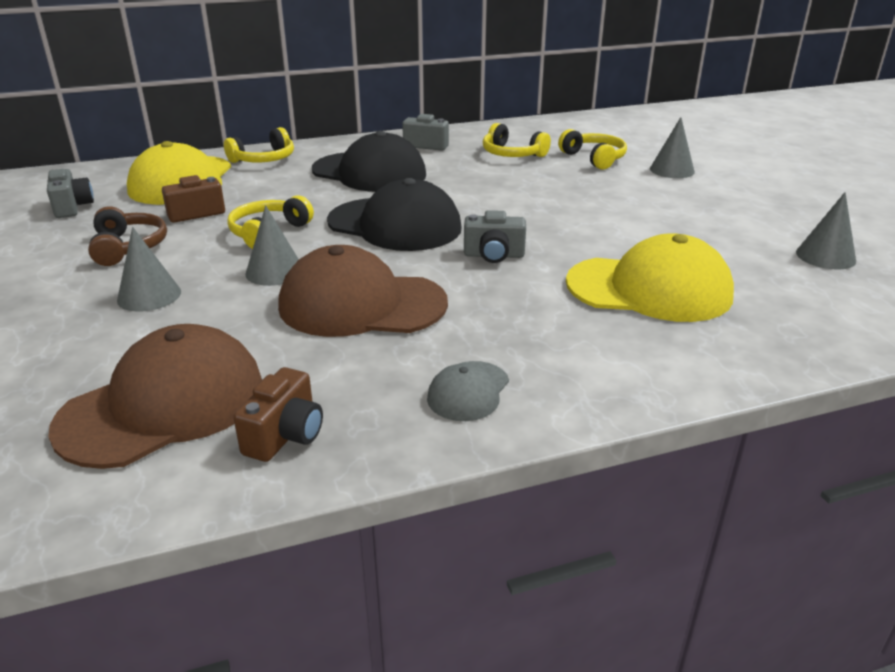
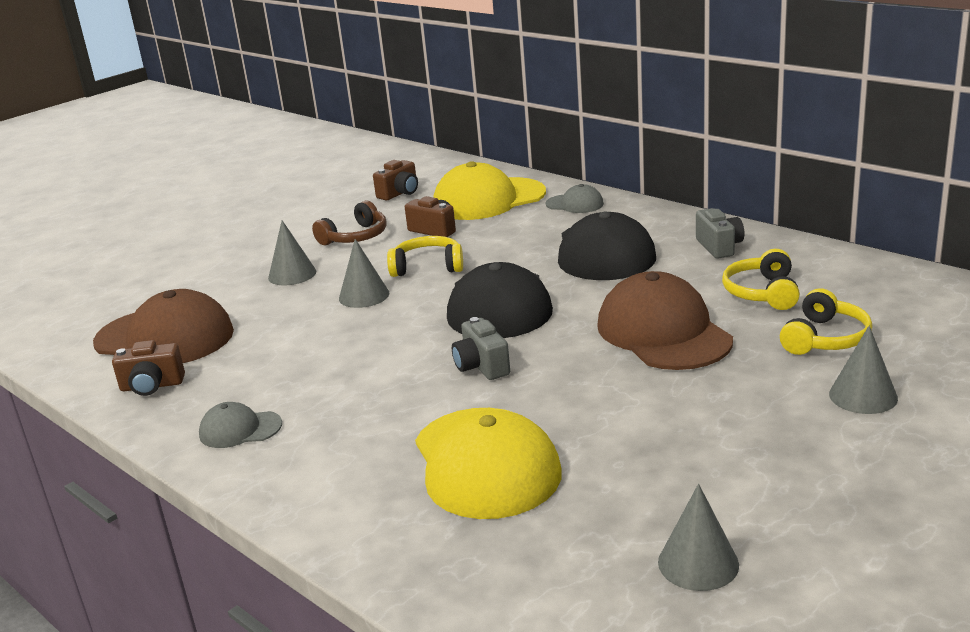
camera: 65 degrees right, 5 degrees down
grey camera [47,169,94,218] -> brown camera [373,160,418,201]
yellow headphones [224,127,294,163] -> grey cap [546,184,604,213]
brown cap [278,245,448,337] -> brown cap moved to [597,271,733,370]

